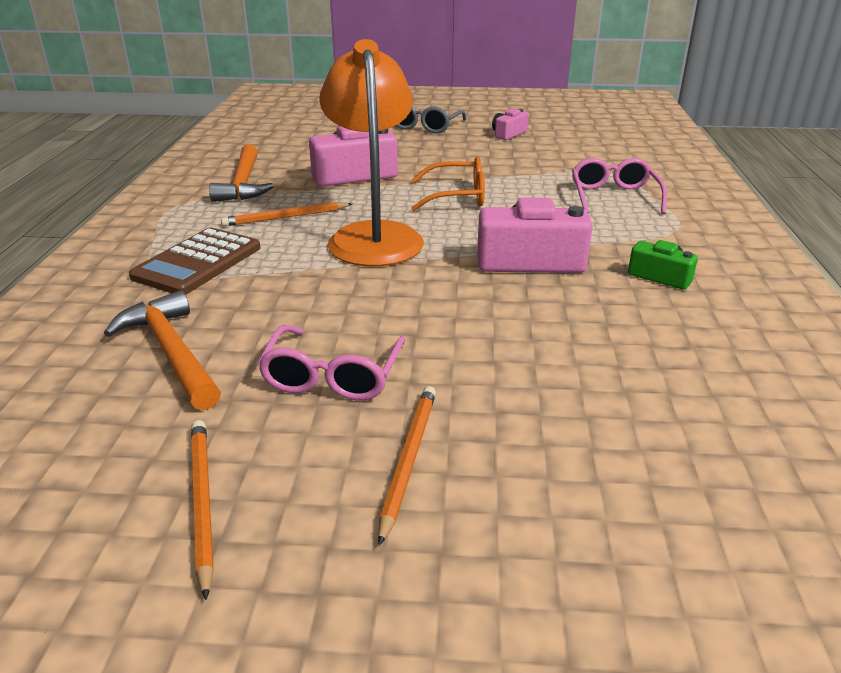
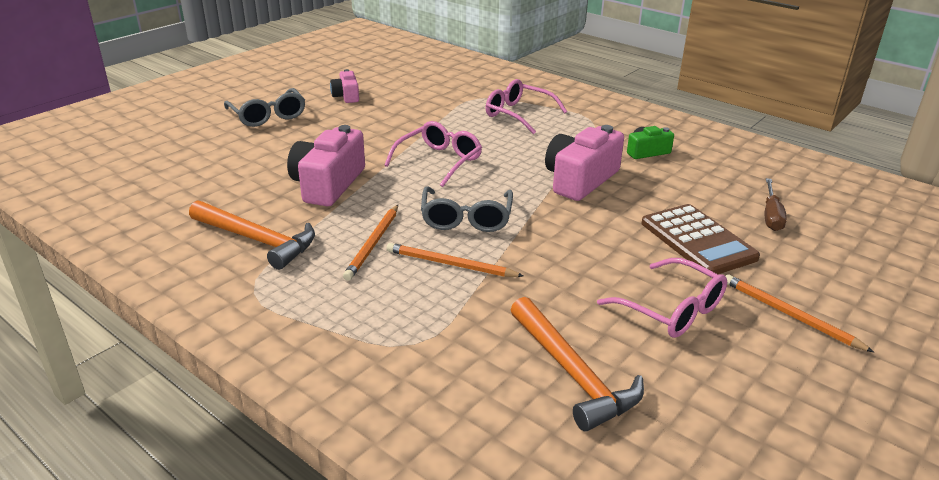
camera: 55 degrees left, 0 degrees up
orange hammer [104,290,221,410] -> orange hammer turned 120 degrees counterclockwise [511,297,644,432]
brown calculator [129,228,260,295] -> brown calculator moved to [642,204,760,274]
orange pencil [191,420,214,600] -> orange pencil moved to [387,243,523,277]
orange lamp [319,39,424,266] -> grey glasses [421,186,513,232]
orange glasses [411,156,485,211] -> pink glasses [384,121,482,187]
none -> brown screwdriver [765,178,787,231]

